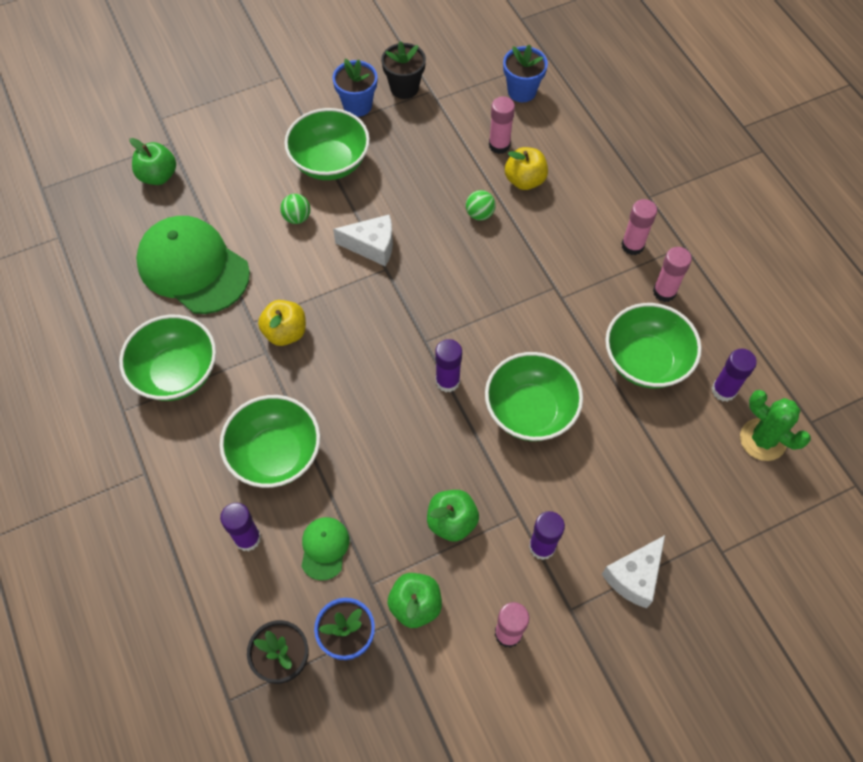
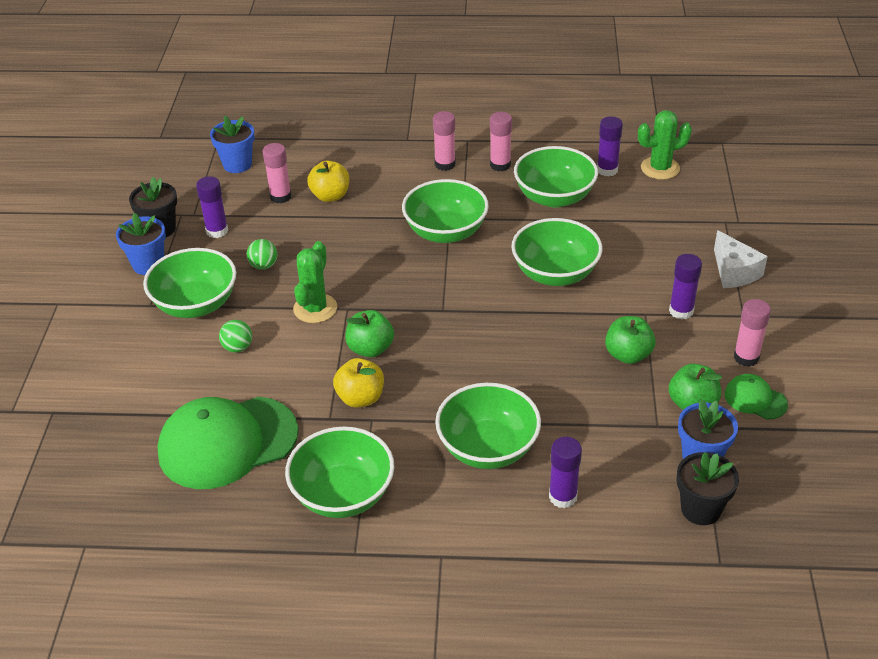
camera: 60 degrees left, 20 degrees down
green apple [130,138,176,185] -> green apple moved to [345,310,394,357]
green cap [301,517,349,581] -> green cap moved to [724,374,788,419]
white cheese [333,214,393,266] -> green cactus [293,241,337,323]
purple glue stick [435,339,462,392] -> purple glue stick moved to [196,176,228,238]
green ball [466,190,496,221] -> green ball moved to [247,239,277,270]
none -> green bowl [402,179,489,243]

